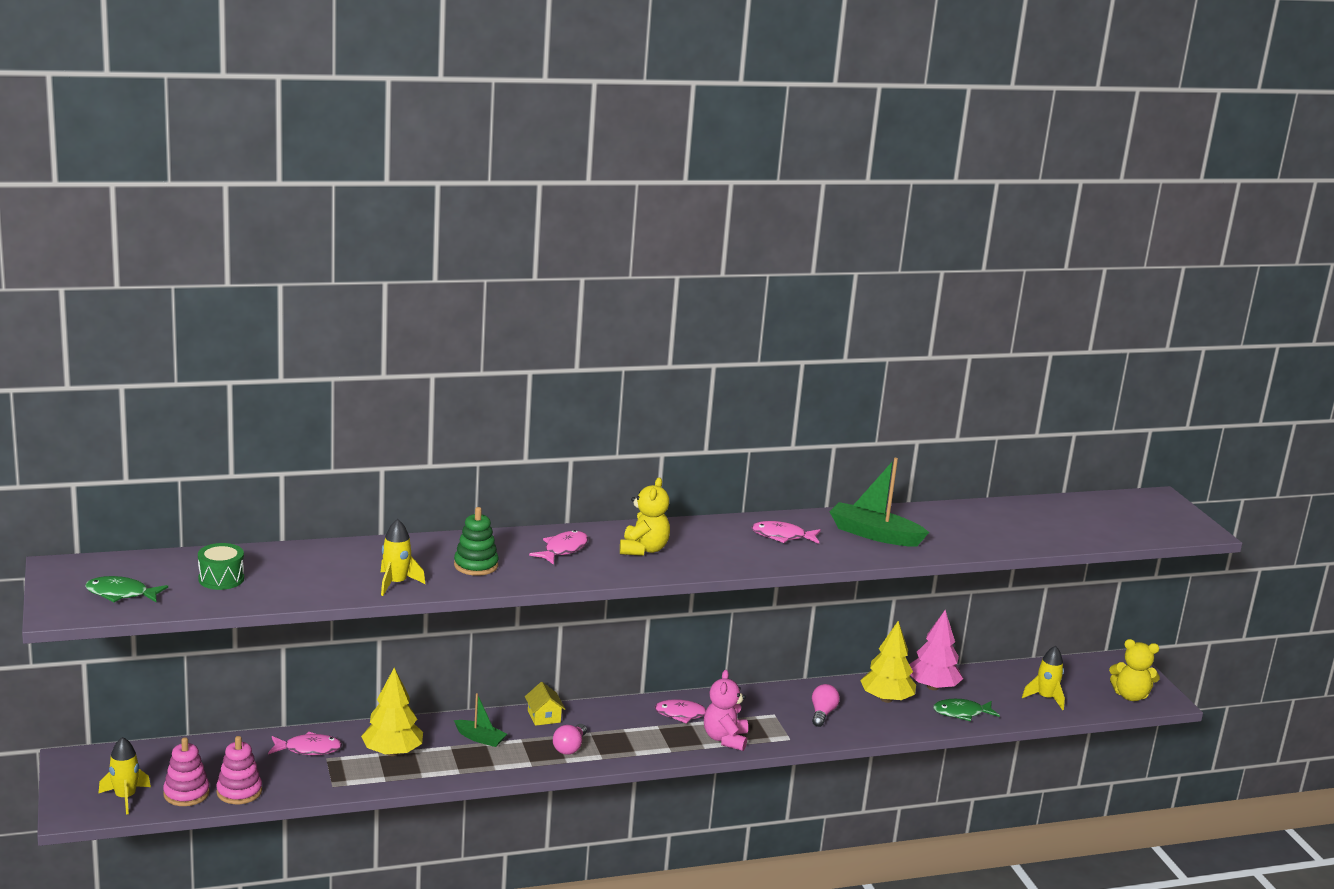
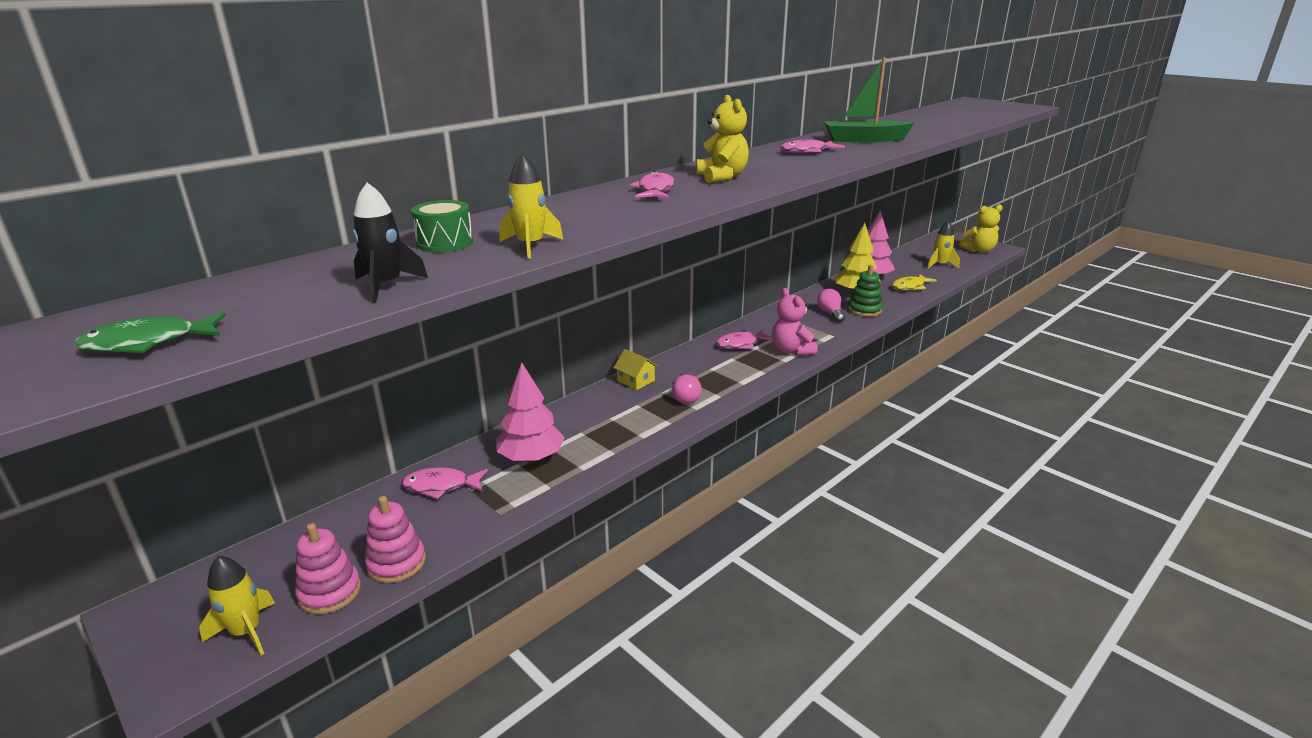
camera: 25 degrees left, 5 degrees up
green drum [198,543,244,590] -> green drum moved to [411,200,473,252]
pink fish [268,732,342,755] -> pink fish turned 150 degrees counterclockwise [402,467,488,499]
yellow tree [361,668,423,756] -> pink tree [496,362,565,462]
green stacking toy [454,507,499,576] -> green stacking toy moved to [848,265,883,317]
green boat [454,693,507,747] -> none
green fish [933,699,1000,722] -> yellow fish [892,274,937,291]
none -> black rocket [352,182,428,303]

